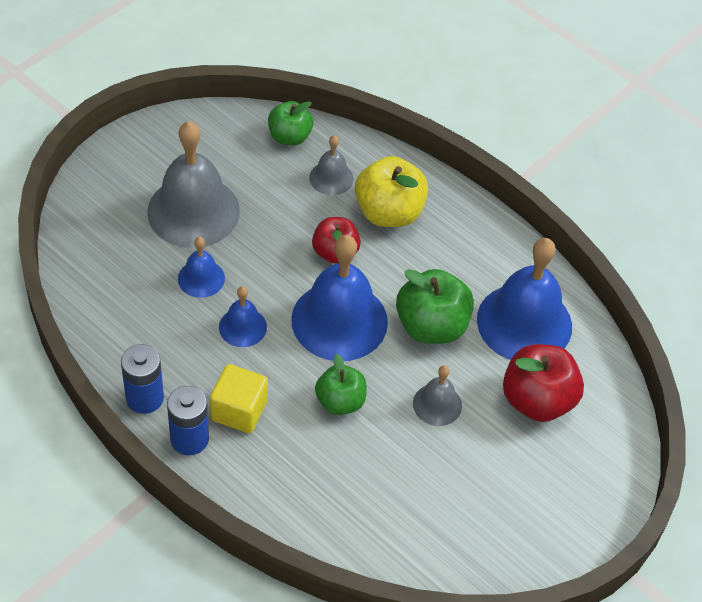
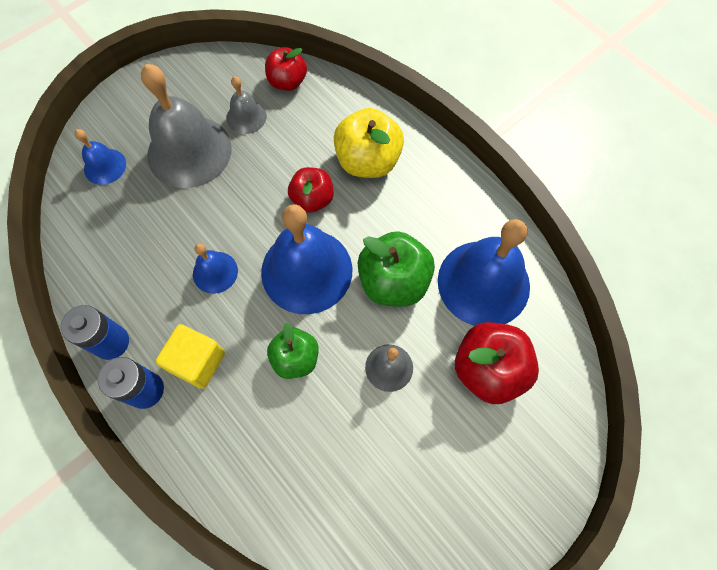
camera: 10 degrees right, 15 degrees up
blue bell [178,237,225,298] -> blue bell moved to [75,129,126,185]
green apple [268,101,313,145] -> red apple [265,47,307,91]
grey bell [309,135,354,195] -> grey bell moved to [226,76,267,134]

